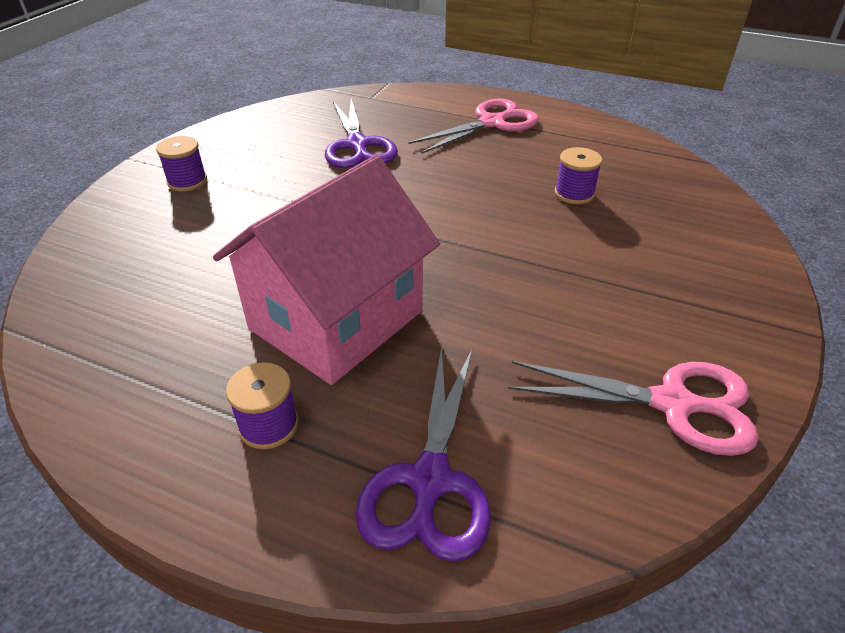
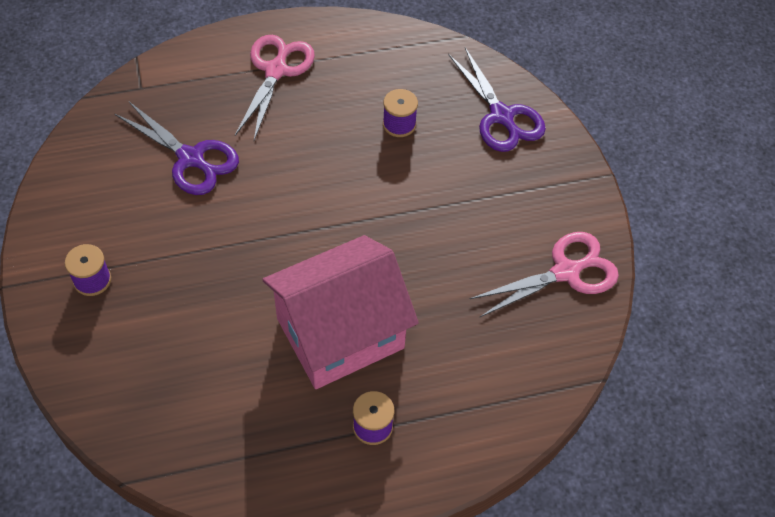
camera: 40 degrees left, 15 degrees up
pink house [213,155,440,385] -> pink house turned 60 degrees clockwise [262,235,419,389]
purple scissors [356,347,491,562] -> purple scissors moved to [448,48,546,152]

